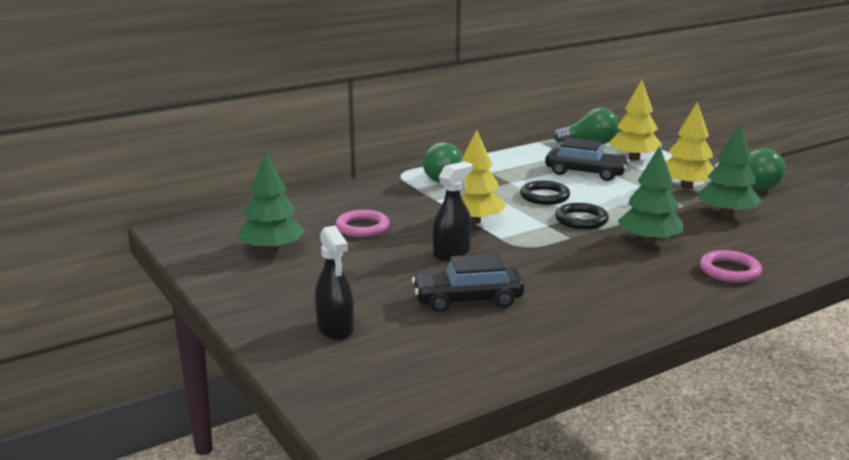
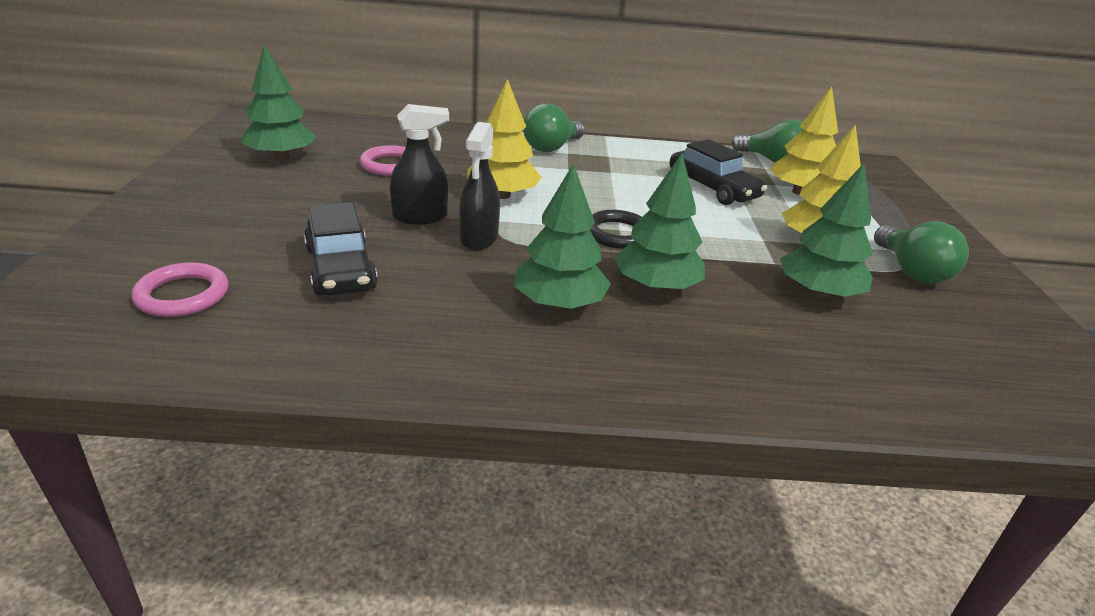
camera: 30 degrees right, 10 degrees up
black spray bottle [315,226,354,340] -> black spray bottle moved to [459,122,500,251]
black car [412,254,524,312] -> black car turned 135 degrees counterclockwise [304,202,378,296]
black ring [520,181,570,205] -> none
pink ring [700,250,762,283] -> pink ring moved to [131,262,228,317]
none -> green tree [514,163,611,309]

